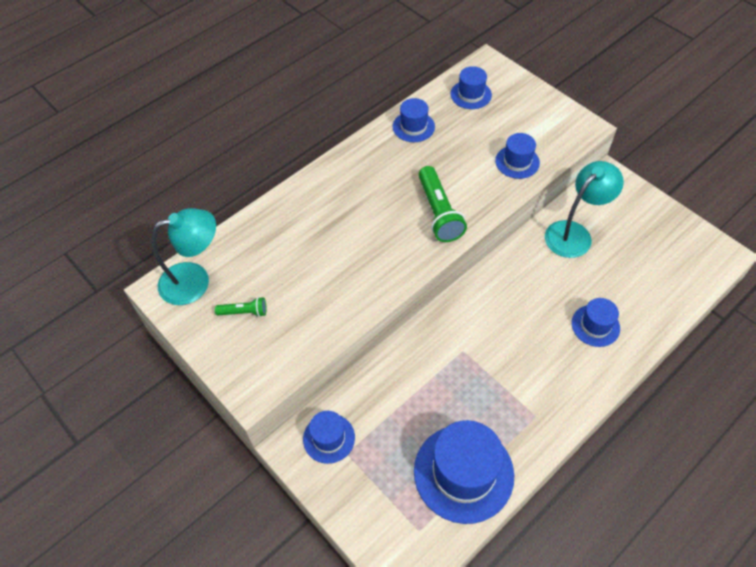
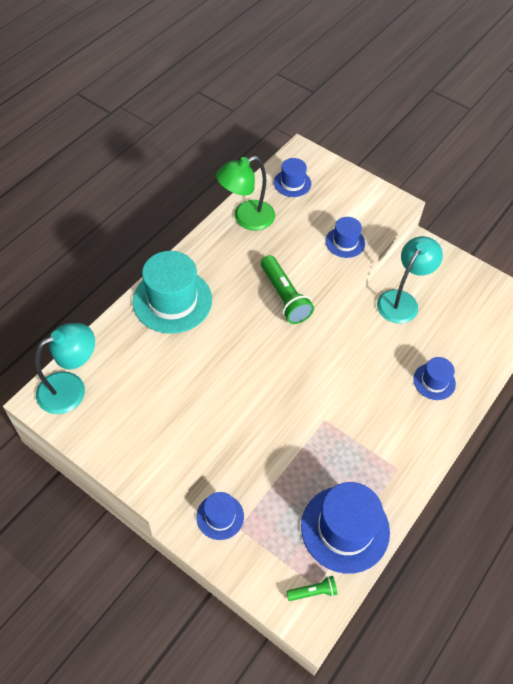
camera: 15 degrees left, 0 degrees up
green flashlight [215,297,266,317] -> green flashlight moved to [286,576,337,601]
blue hat [393,98,435,142] -> green lamp [216,156,275,231]
none -> turquoise hat [133,251,212,334]

